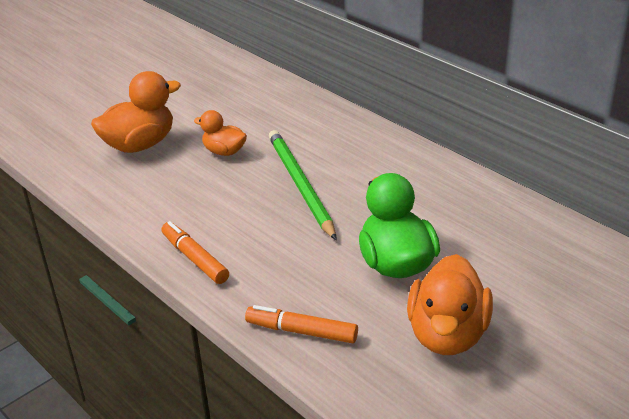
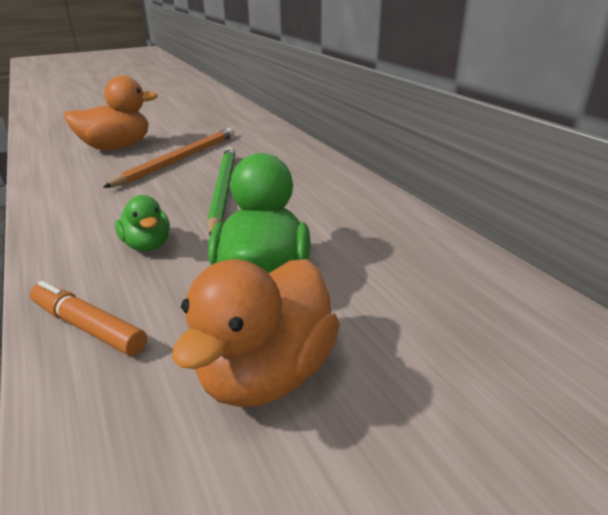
camera: 15 degrees right, 5 degrees down
orange marker [161,221,229,284] -> none
orange duck [194,110,247,156] -> orange pencil [103,128,234,188]
none -> green duck [115,195,170,251]

